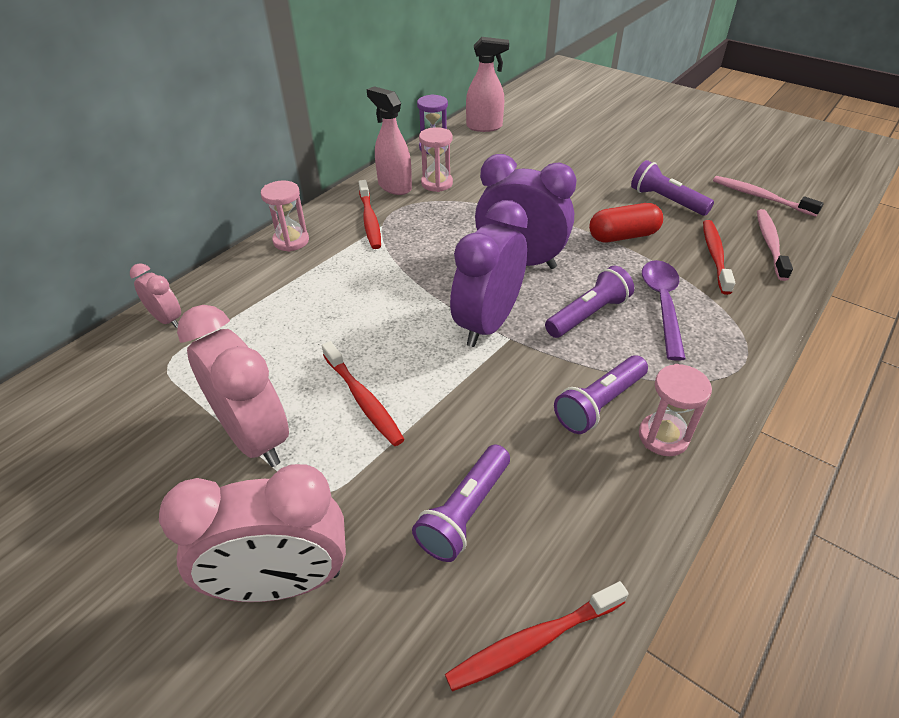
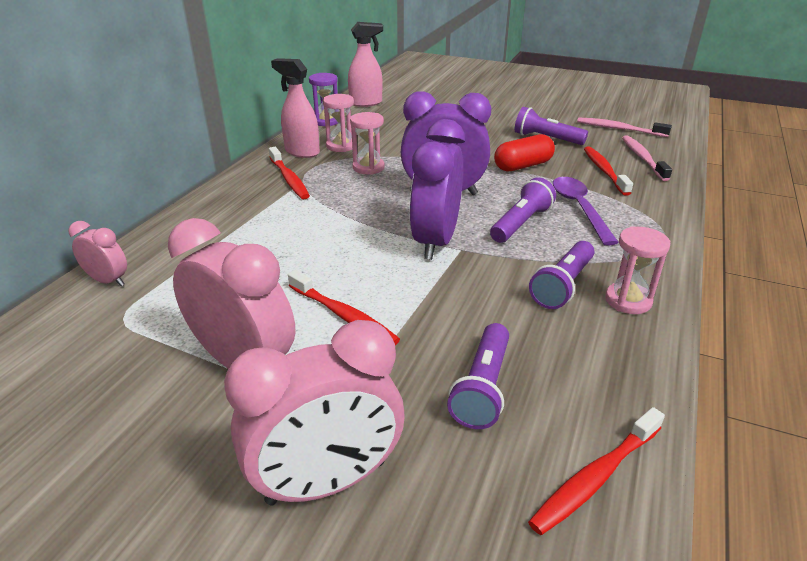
camera: 15 degrees left, 10 degrees down
pink hourglass [261,181,309,252] -> pink hourglass moved to [350,112,385,175]

